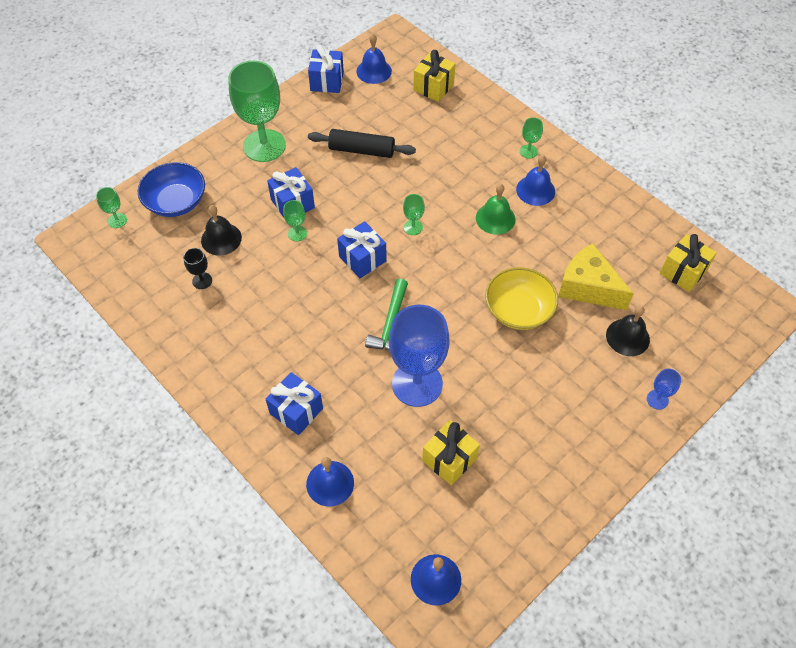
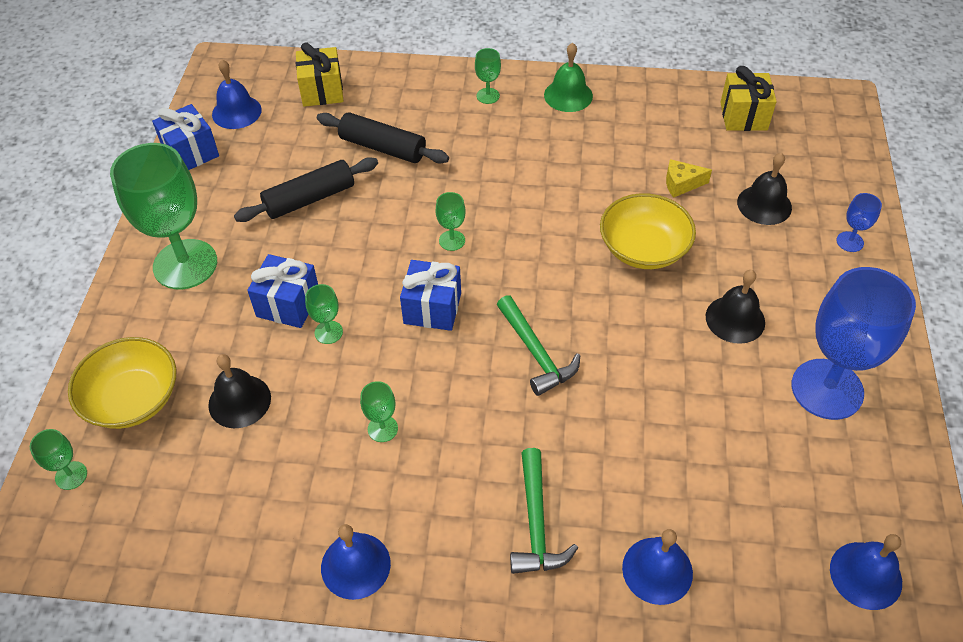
camera: 40 degrees left, 5 degrees down
blue bowl [138,162,205,217] -> yellow bowl [68,337,177,429]
black goblet [183,248,212,289] -> none
blue gift [266,372,323,435] -> green hammer [510,448,578,574]
blue goblet [389,305,449,407] -> blue goblet moved to [792,267,916,420]
yellow gift [422,420,480,486] -> none
green bell [476,184,516,235] -> green bell moved to [544,42,593,112]
blue bell [516,155,555,206] -> blue bell moved to [321,524,391,600]
yellow cheese [558,243,634,310] -> yellow cheese [666,159,712,198], size x0.50
none -> black rolling pin [317,112,449,164]
none -> green goblet [360,381,398,442]
none -> black bell [706,270,765,344]

